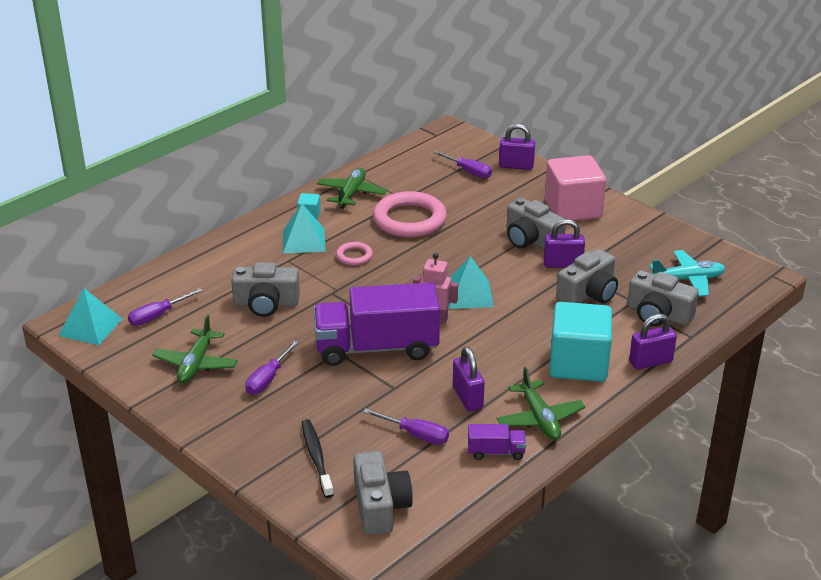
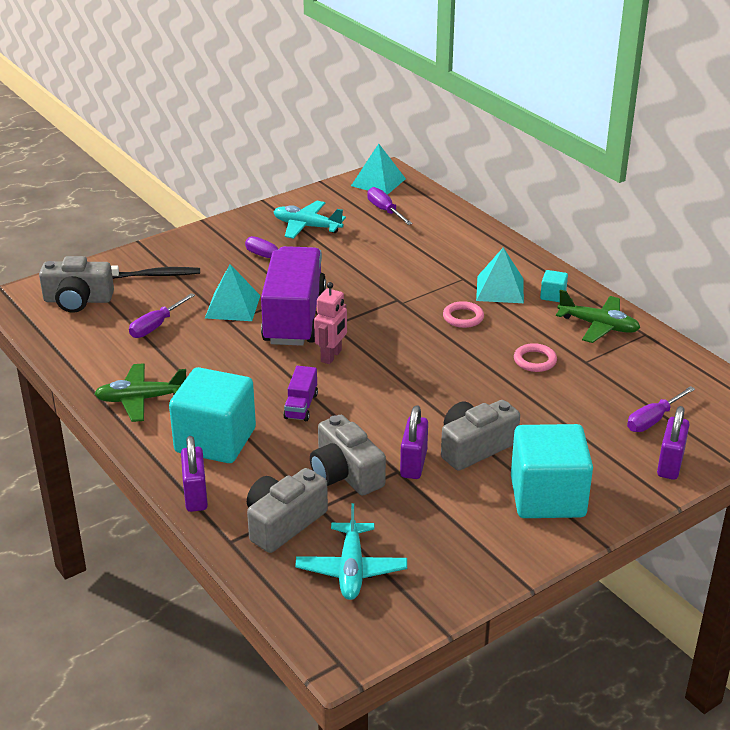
camera: 100 degrees right, 0 degrees up
green plane [152,315,238,383] -> turquoise plane [273,201,346,239]
grey camera [231,262,300,317] -> none
pink ring [373,191,447,238] -> pink ring [514,343,557,372], size x0.48
turquoise pyramid [448,256,494,309] -> turquoise pyramid moved to [205,264,261,321]
purple padlock [453,347,485,411] -> none
purple truck [468,424,526,460] -> purple truck moved to [283,366,318,421]
pink cube [545,155,606,221] -> turquoise cube [511,424,593,518]

